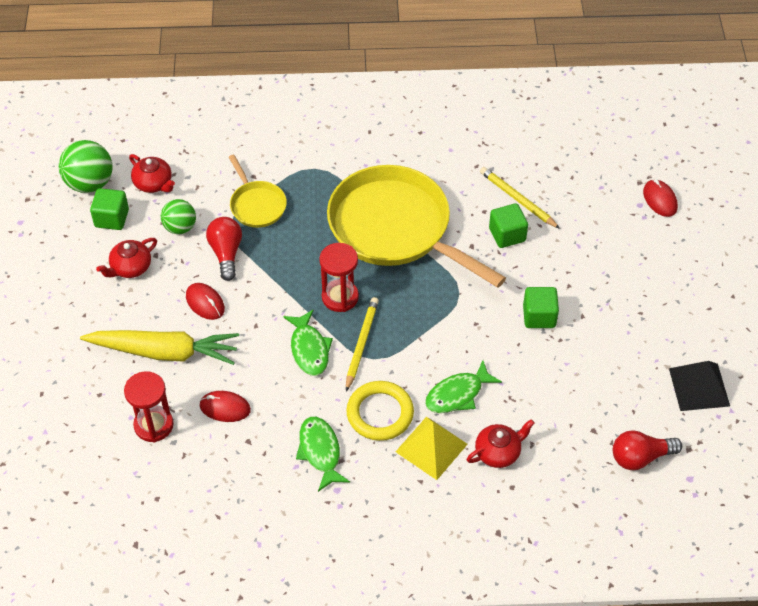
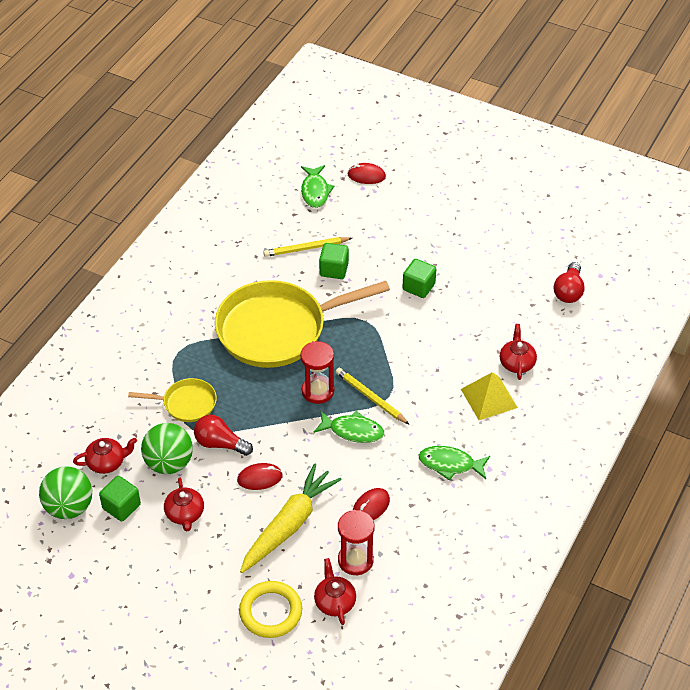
camera: 60 degrees left, 5 degrees down
green ball [161,199,196,234] -> green ball [141,423,193,474], size x1.53
yellow ring [346,381,414,441] -> yellow ring moved to [239,581,302,638]
green fish [425,360,502,413] -> green fish moved to [301,165,334,208]
black pyramid [669,361,730,411] -> none
none -> red teapot [314,558,356,625]

